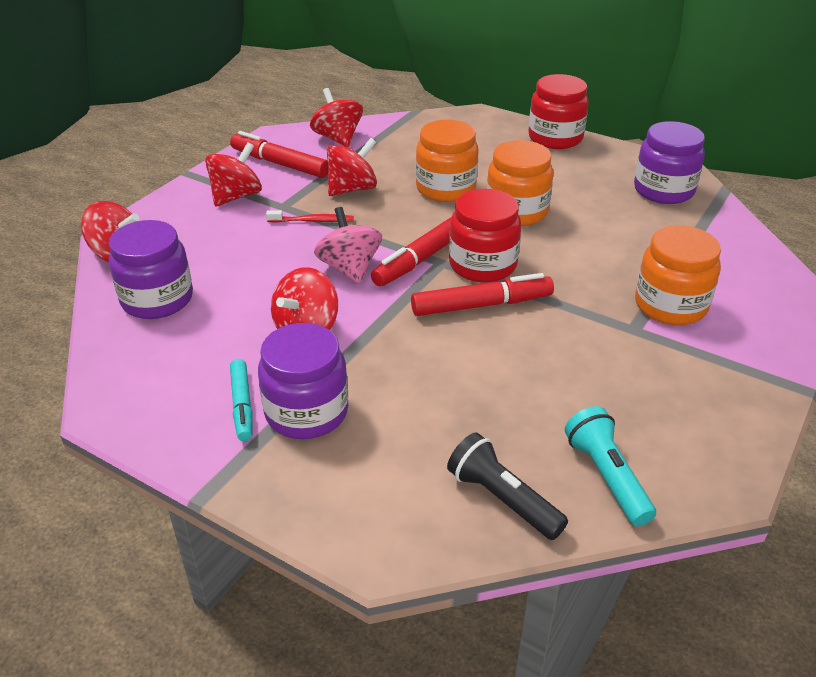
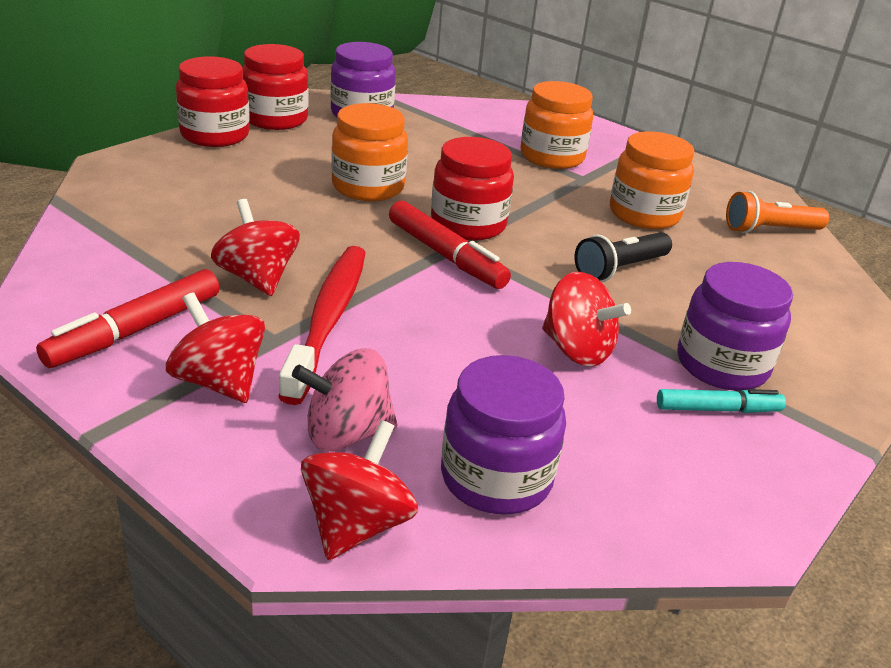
camera: 85 degrees left, 5 degrees down
red toothbrush [266,210,354,223] -> red toothbrush [278,246,366,405], size x2.09
red spinning top [310,88,363,147] -> none
pink spinning top [314,207,382,284] -> pink spinning top moved to [292,348,398,451]
red marker [411,273,554,316] -> none
orange jar [416,120,479,202] -> orange jar moved to [610,131,694,229]
black flashlight [447,432,568,540] -> black flashlight moved to [575,232,672,282]
turquoise flashlight [565,406,656,526] -> orange flashlight [726,191,829,233]
none -> red jar [242,44,308,130]

